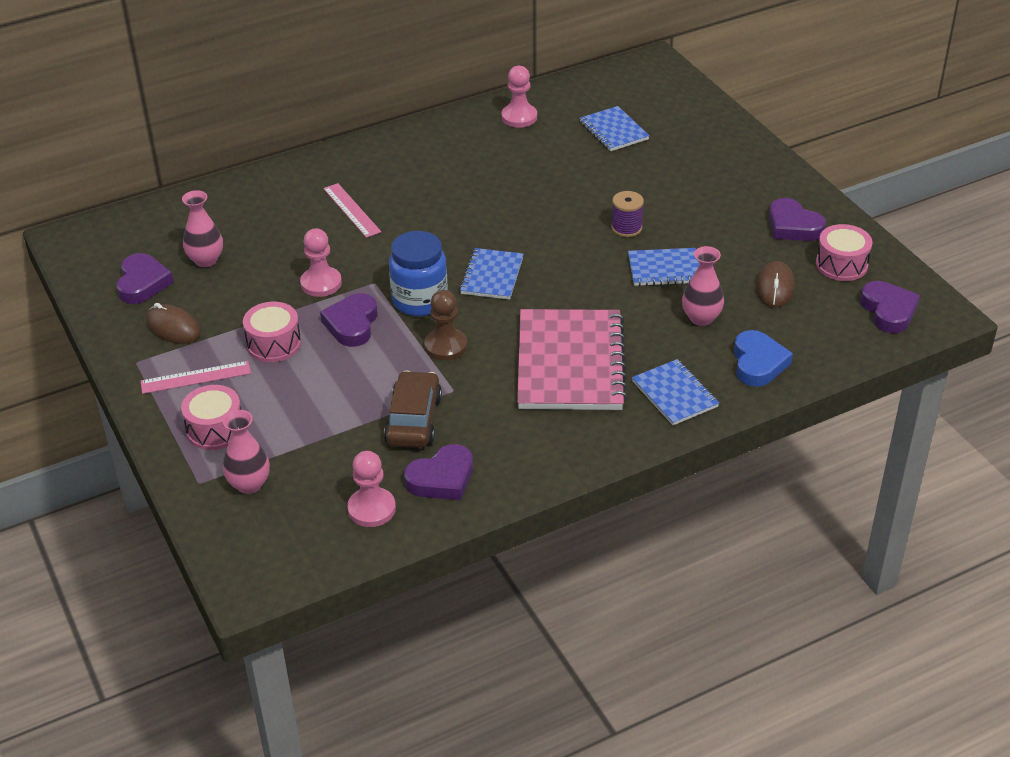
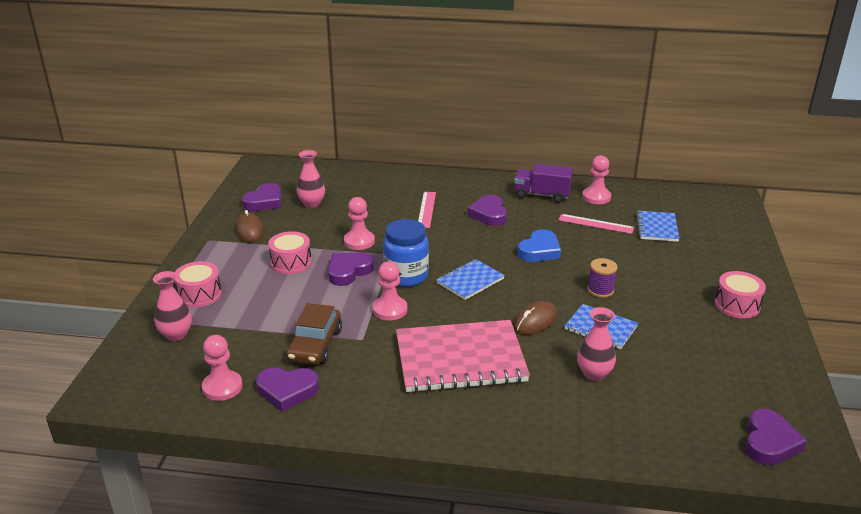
camera: 35 degrees right, 10 degrees down
pink ruler [141,361,251,394] -> pink ruler moved to [559,214,634,234]
brown car [384,371,442,448] -> brown car turned 150 degrees clockwise [286,303,342,365]
brown pawn [424,290,467,361] -> pink pawn [373,261,408,321]
pink notebook [517,309,628,410] -> pink notebook turned 45 degrees clockwise [396,320,530,393]
blue notebook [632,359,719,425] -> none
blue heart [734,330,793,387] -> blue heart moved to [518,229,561,262]
brown mouse [756,261,795,308] -> brown mouse moved to [513,301,558,335]
purple heart [769,198,826,241] -> purple heart moved to [467,195,507,226]
pink drum [816,224,872,281] -> pink drum moved to [715,271,766,318]
none -> purple truck [514,164,573,203]

